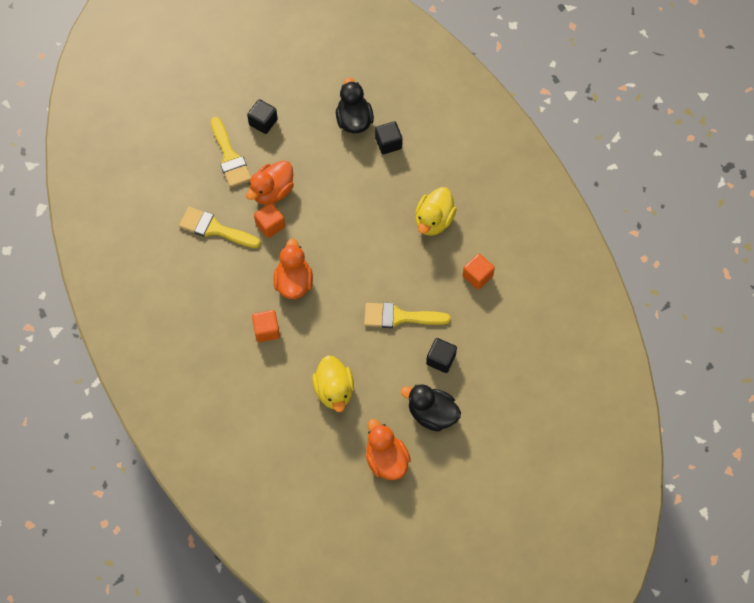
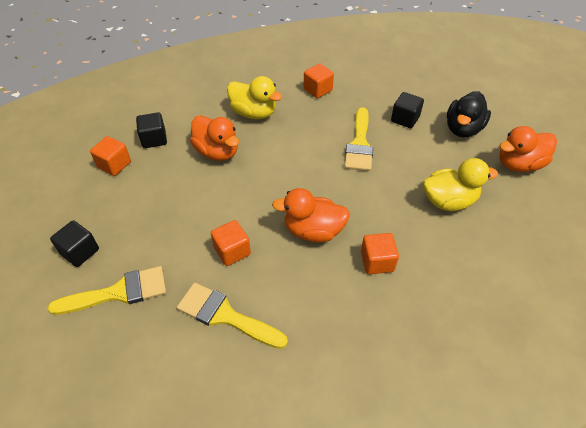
camera: 85 degrees left, 15 degrees down
yellow brush [179,207,261,248] -> yellow brush turned 90 degrees clockwise [177,282,288,349]
orange duck [246,160,294,205] -> orange duck moved to [190,115,239,161]
black duck [336,77,374,133] -> orange cube [90,136,131,176]

